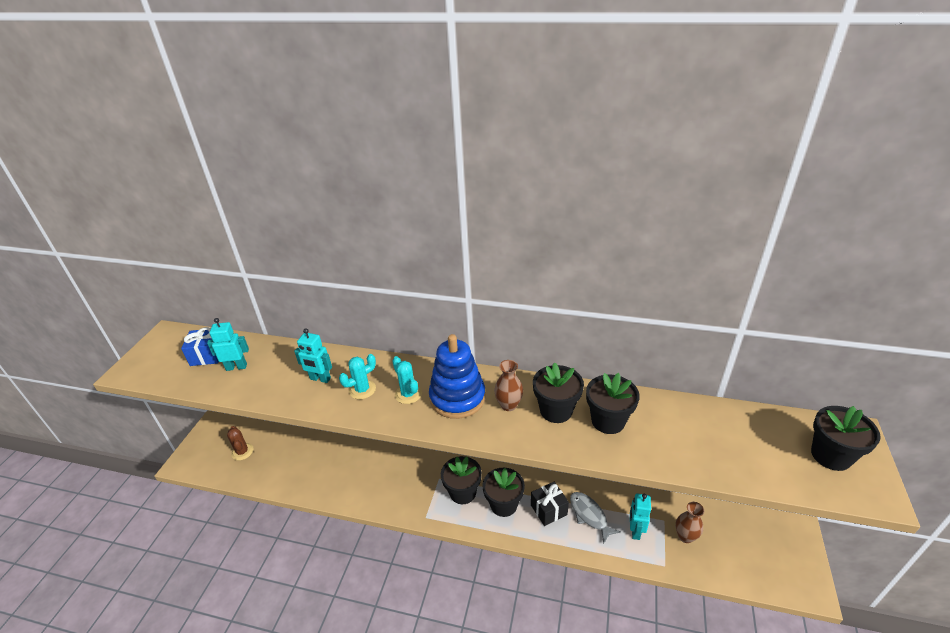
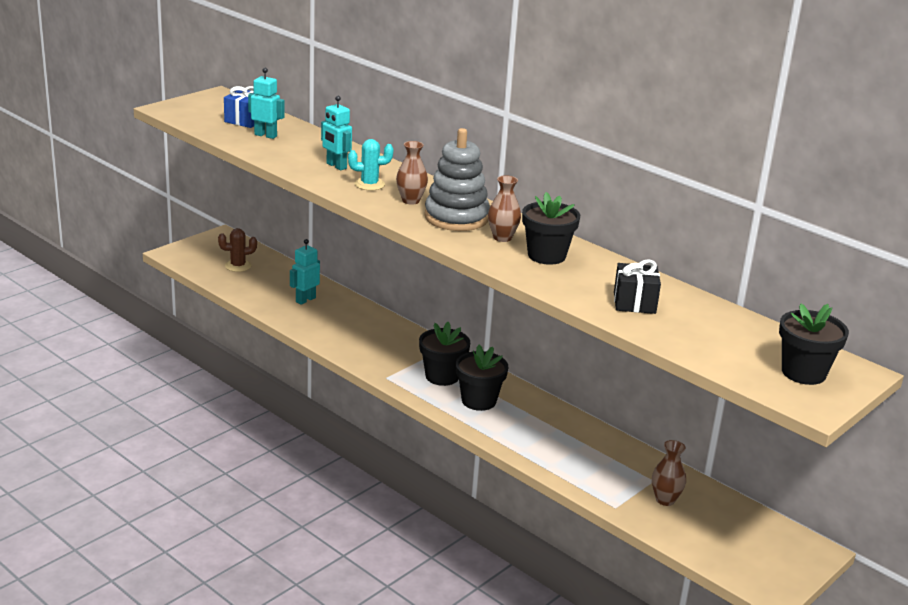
camera: 25 degrees right, 10 degrees down
brown cactus [227,426,253,460] -> brown cactus turned 75 degrees clockwise [218,228,257,272]
turquoise cactus [392,356,422,404] -> brown vase [396,141,428,205]
blue stacking toy [429,334,486,419] -> grey stacking toy [424,128,490,231]
black gift [531,482,569,526] -> black gift moved to [614,259,661,314]
grey fish [570,492,621,544] -> none
black flower pot [586,373,640,434] -> none
turquoise robot [630,493,651,540] -> turquoise robot moved to [290,239,320,305]

